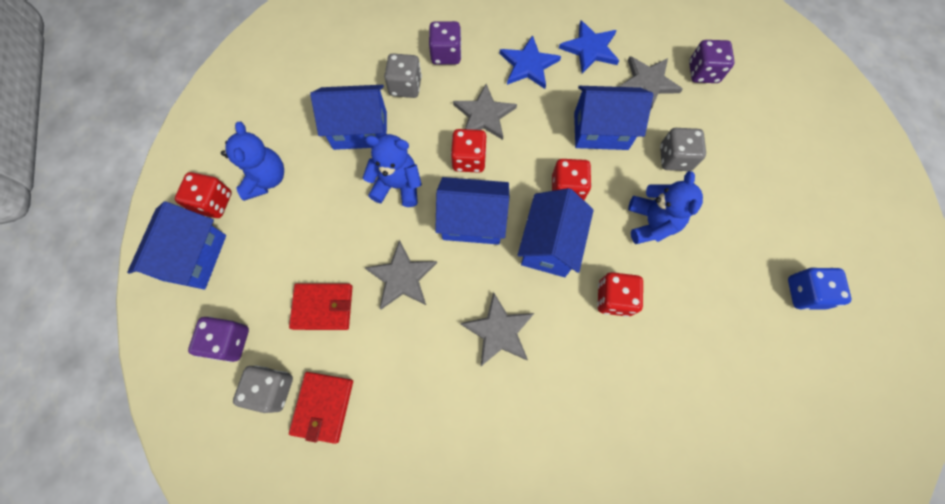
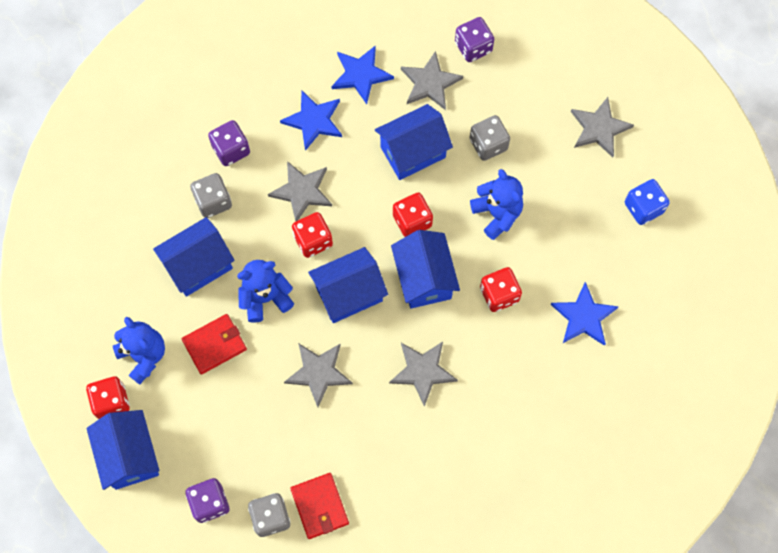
camera: 30 degrees left, 0 degrees up
red wallet [289,283,353,330] -> red wallet moved to [182,314,247,375]
none -> blue star [551,282,619,346]
none -> grey star [571,97,634,158]

